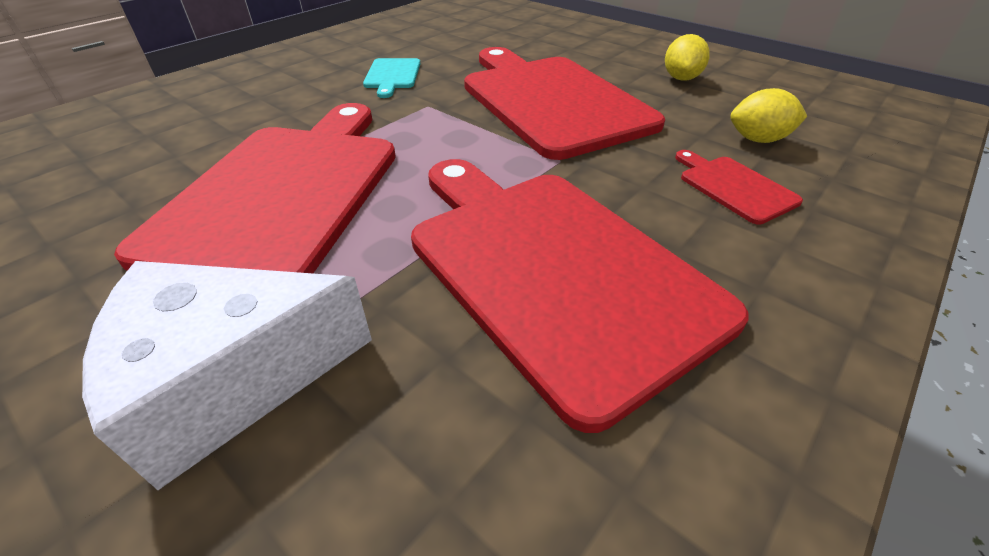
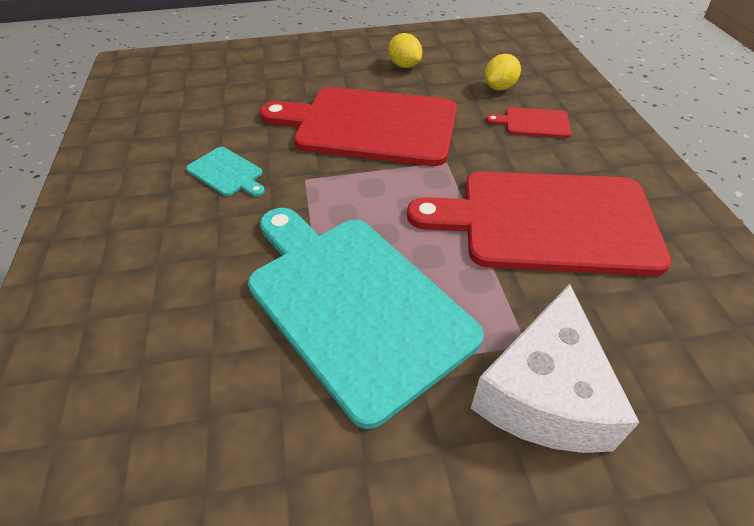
camera: 50 degrees left, 5 degrees up
red cutting board [114,103,396,273] -> turquoise cutting board [248,208,484,429]

